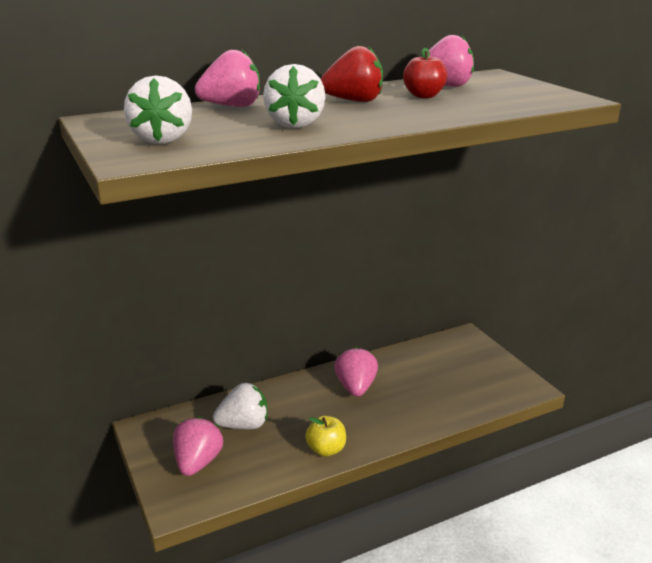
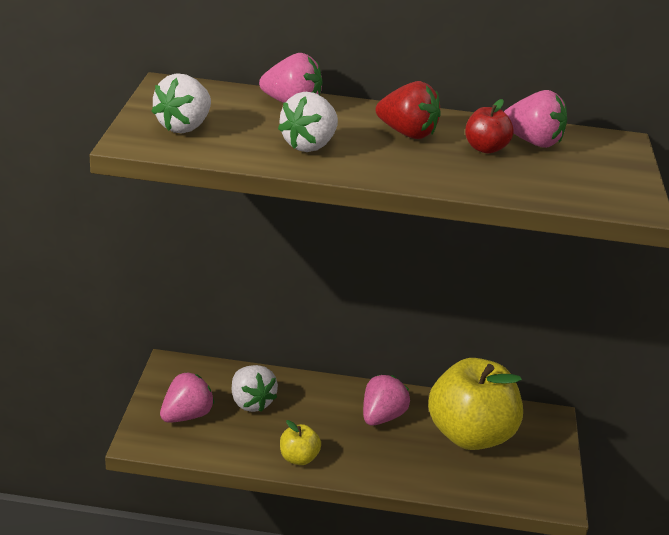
camera: 30 degrees right, 5 degrees up
white strawberry [213,383,267,429] -> white strawberry turned 45 degrees clockwise [232,365,278,412]
none -> yellow apple [428,358,523,450]

